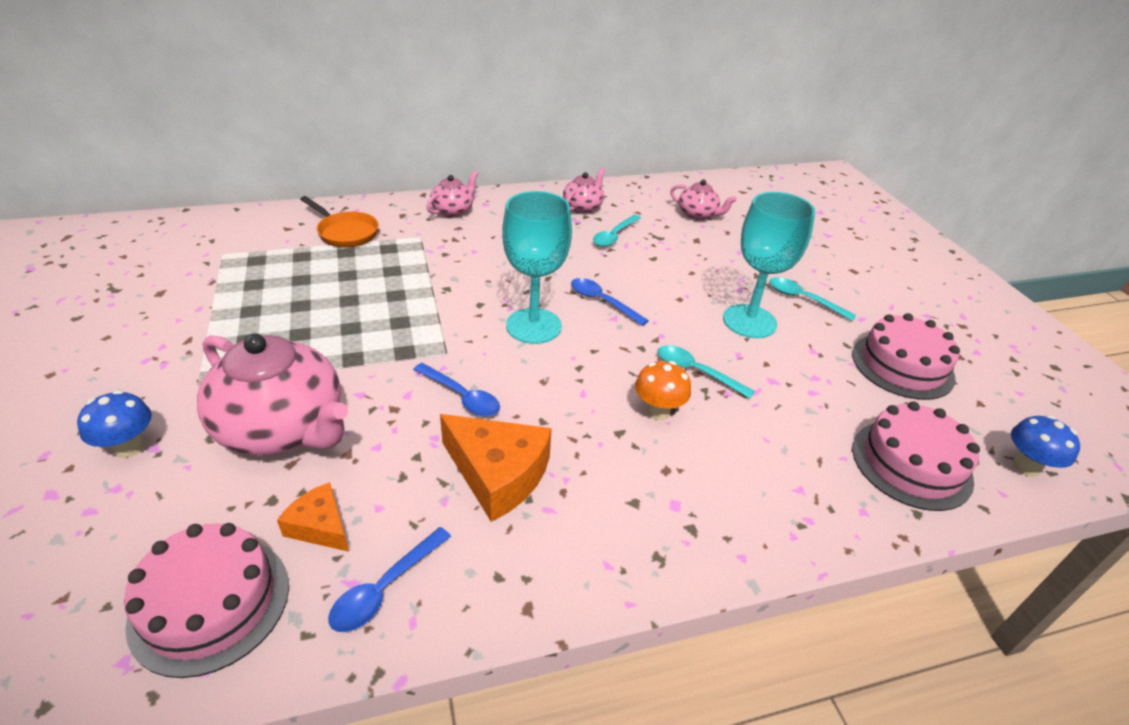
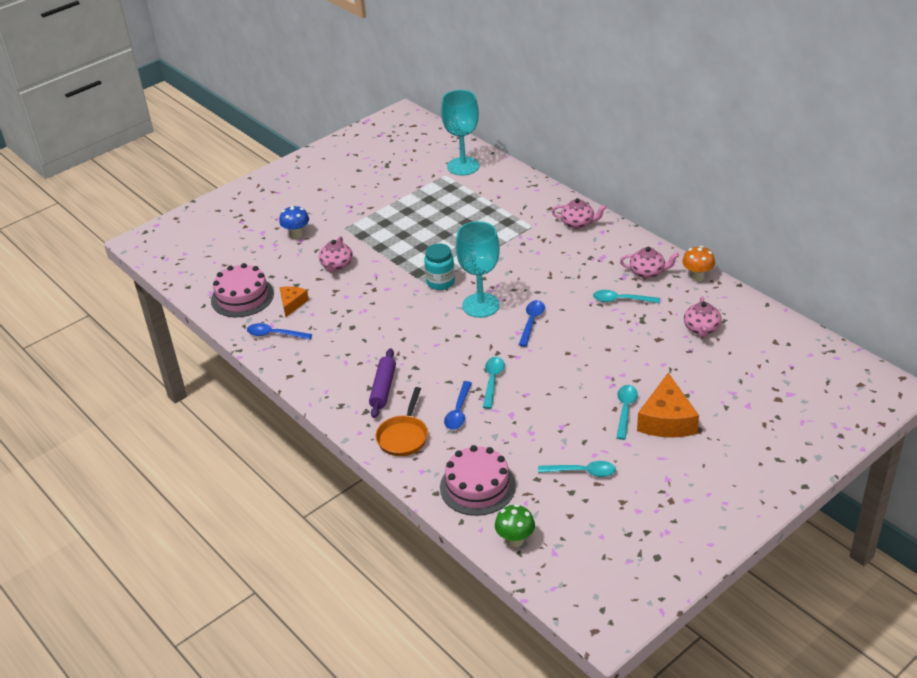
camera: 70 degrees right, 0 degrees up
pink teapot [197,334,348,456] -> pink teapot [319,236,353,273], size x0.50
orange pan [300,196,379,248] -> orange pan moved to [376,387,428,456]
blue spoon [413,363,500,417] -> blue spoon moved to [444,381,472,430]
orange cheese [440,414,552,522] -> orange cheese moved to [637,373,699,438]
orange mushroom [635,361,691,420] -> orange mushroom moved to [682,246,715,281]
turquoise goblet [723,192,815,338] -> turquoise goblet moved to [441,90,480,175]
pink cake [852,313,960,400] -> turquoise spoon [538,461,616,477]
blue mushroom [1011,415,1080,477] -> green mushroom [495,504,535,547]
none -> purple rolling pin [369,348,396,418]
none -> turquoise jar [424,244,455,290]

